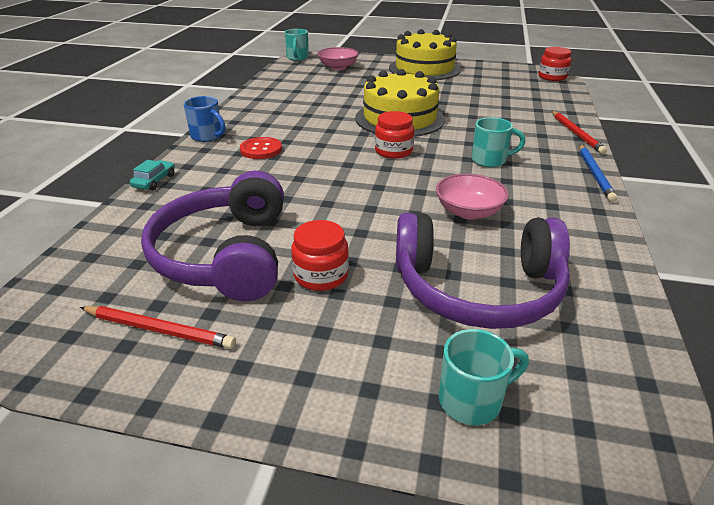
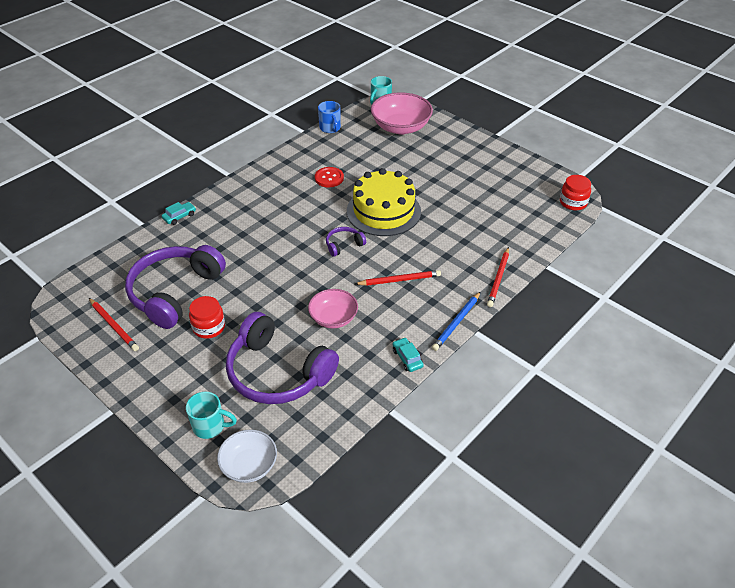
camera: 30 degrees right, 10 degrees up
blue mug [183,96,225,142] -> blue mug moved to [318,101,341,133]
red button [240,137,282,159] -> red button moved to [315,167,344,187]
pink bowl [317,47,359,70] -> pink bowl [371,92,433,135], size x1.63
red jar [375,111,414,159] -> purple headphones [326,227,366,257]
yellow cake [389,29,461,80] -> none
turquoise mug [472,117,525,167] -> red pencil [355,270,441,286]
none -> white bowl [217,429,277,483]
none -> turquoise car [392,337,424,372]

